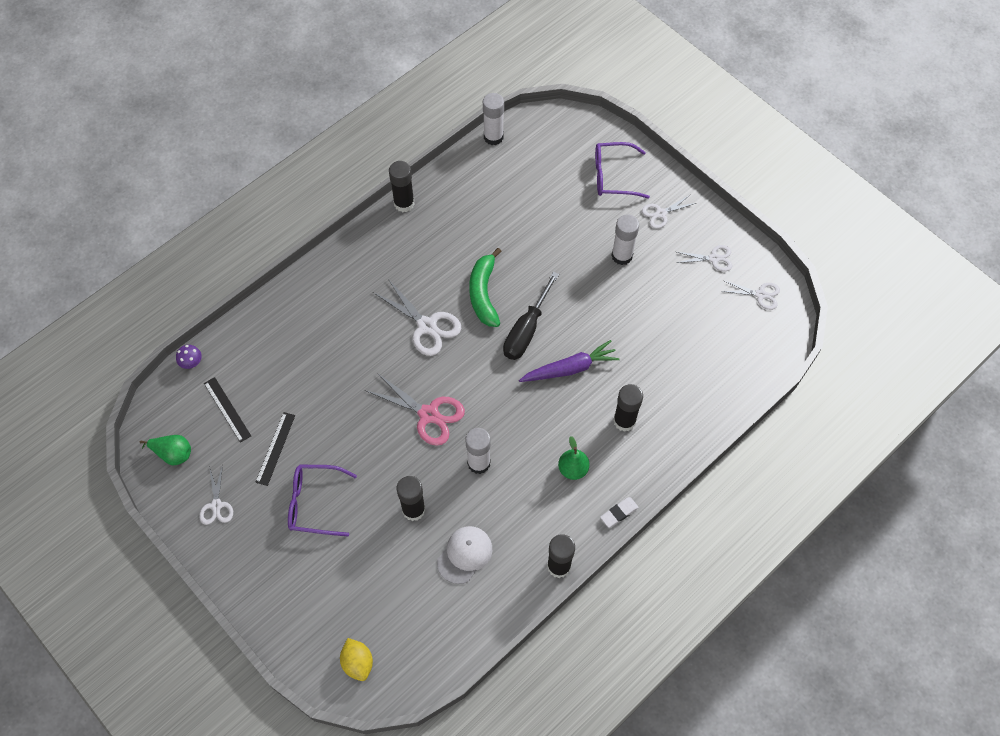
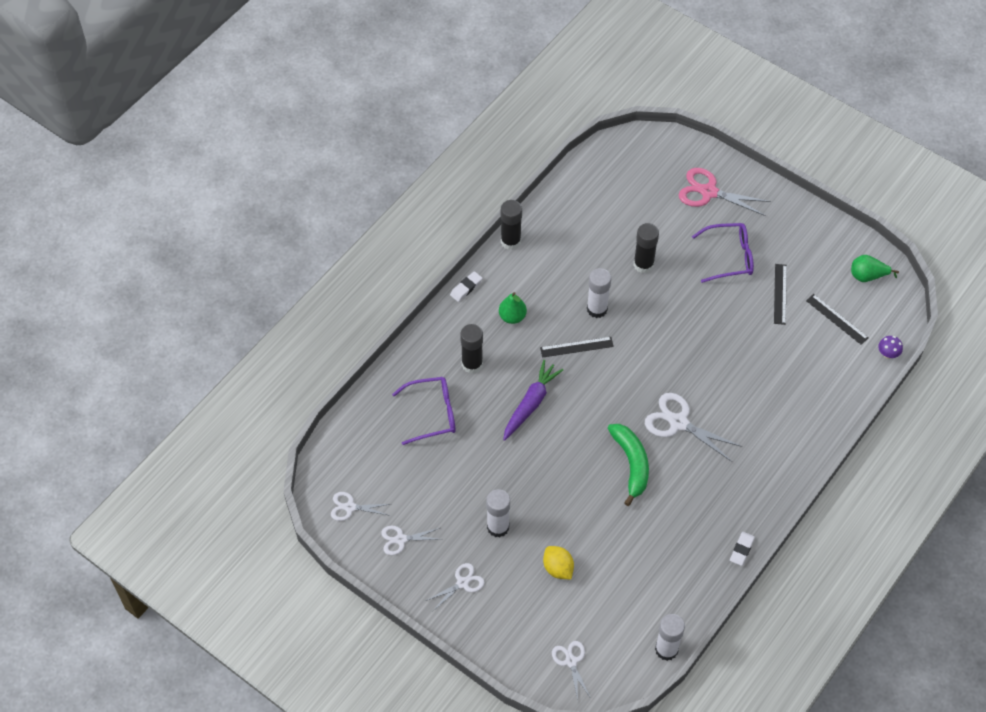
camera: 170 degrees right, 5 degrees down
white scissors [199,465,233,525] -> white scissors moved to [552,641,591,700]
yellow lemon [340,638,373,681] -> yellow lemon moved to [543,546,574,579]
pink scissors [365,373,465,446] -> pink scissors moved to [678,168,771,216]
black glue stick [389,161,415,212] -> white eraser [730,532,755,566]
white cap [437,526,492,584] -> none
black screwdriver [503,272,559,360] -> none
purple carrot [519,340,620,382] -> purple carrot turned 150 degrees clockwise [503,360,563,441]
purple glasses [595,142,650,199] -> purple glasses moved to [392,377,456,445]
none -> black ruler [540,337,614,358]

